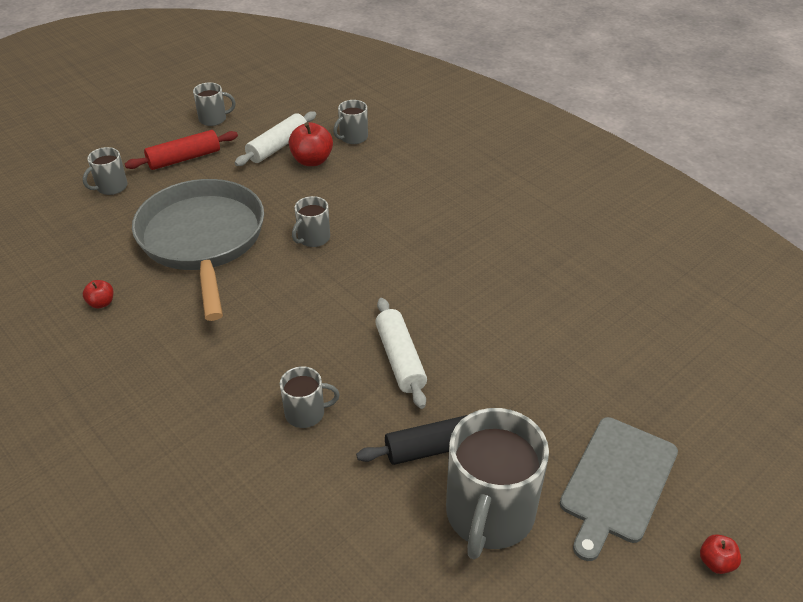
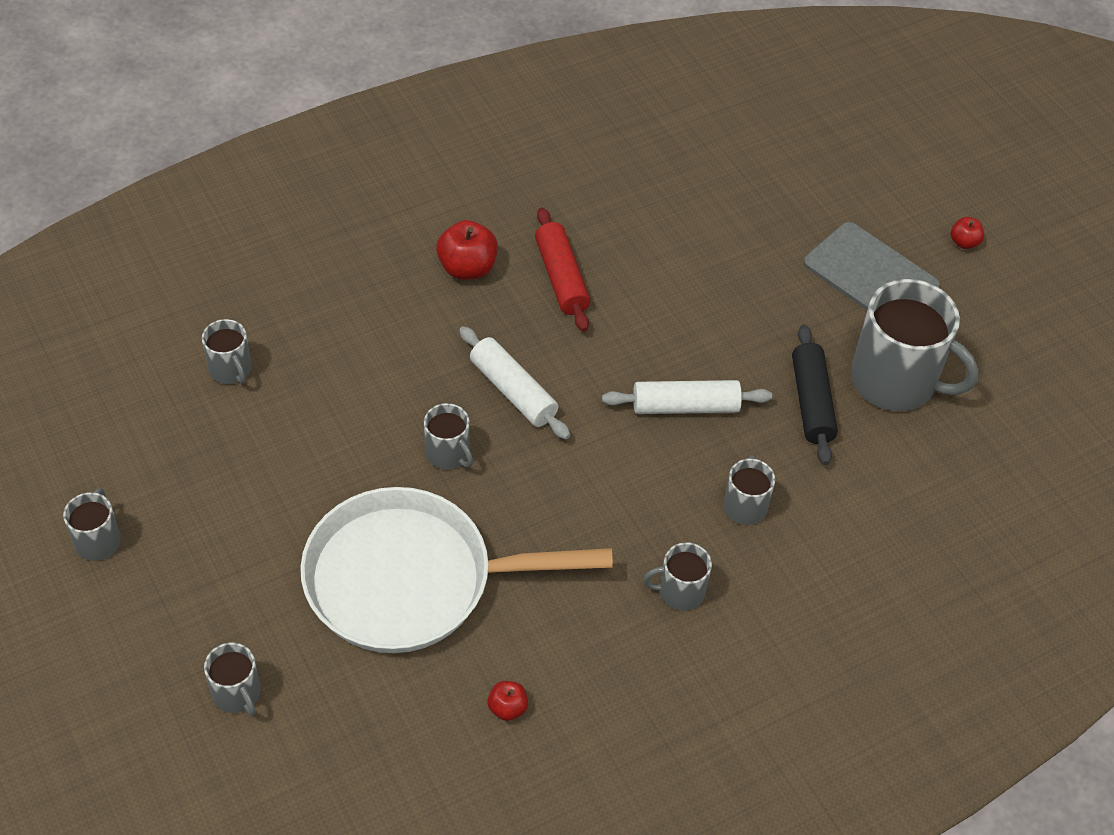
camera: 80 degrees left, 10 degrees up
red rolling pin [125,130,238,170] -> red rolling pin moved to [535,207,590,332]
grey pan [132,179,264,321] -> white pan [300,487,613,653]
white rolling pin [235,111,317,166] -> white rolling pin moved to [459,326,570,439]
red apple [289,122,333,166] -> red apple moved to [436,220,498,280]
none -> grey mug [643,542,712,611]

